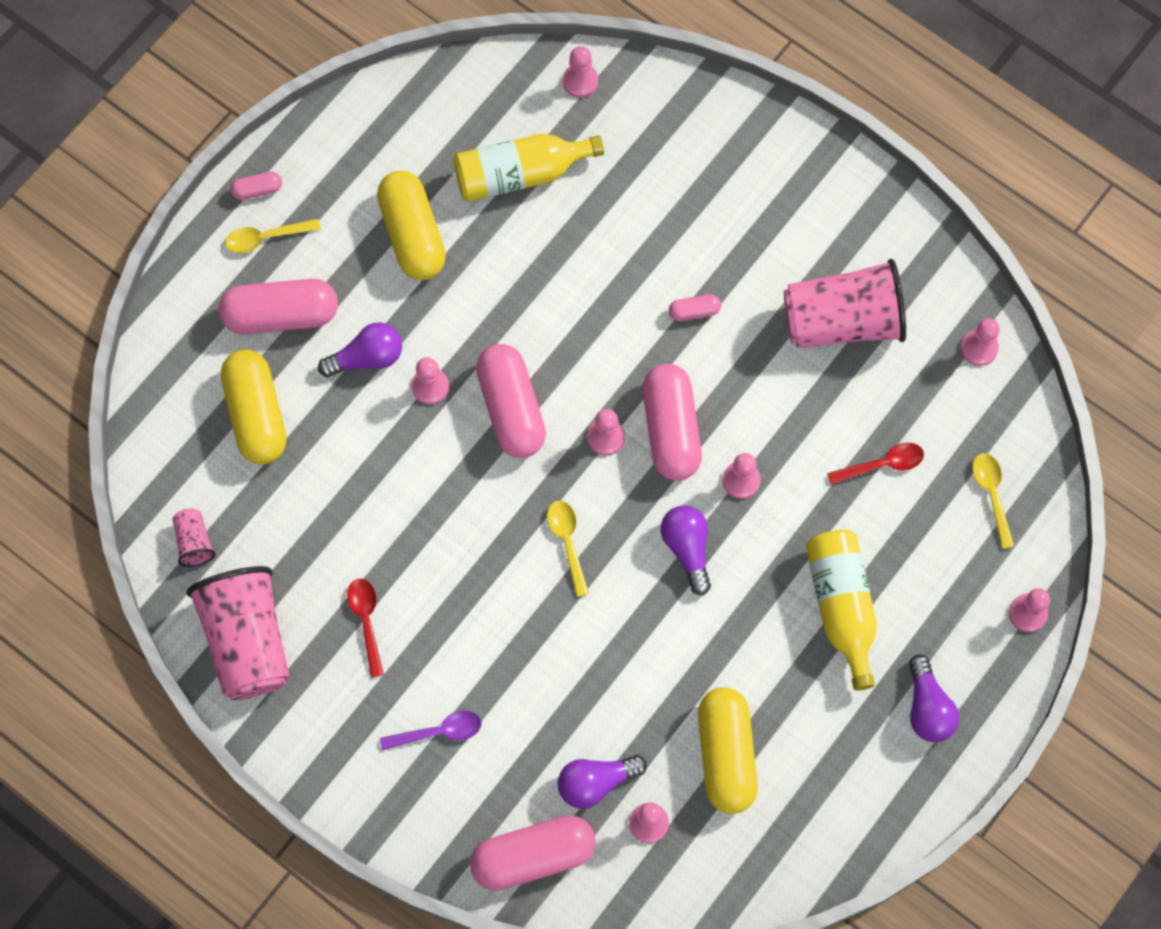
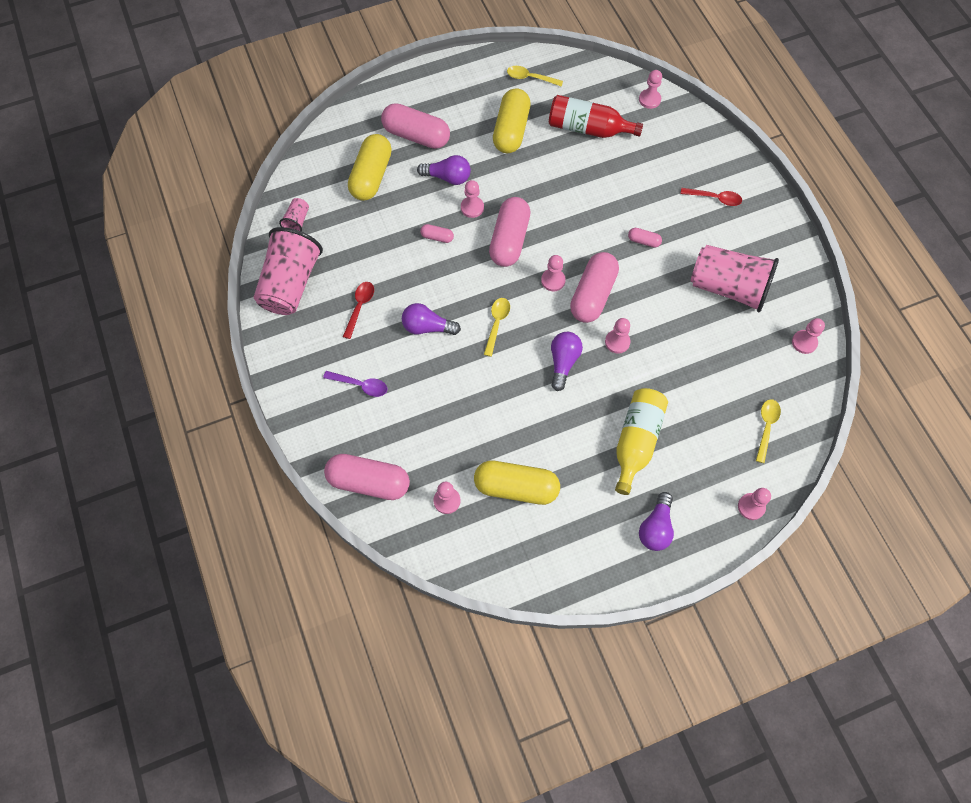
camera: 30 degrees right, 5 degrees down
yellow spoon [225,219,321,253] -> yellow spoon moved to [507,66,563,87]
pink capsule [230,172,282,200] -> pink capsule moved to [420,224,454,243]
yellow bottle [453,134,604,202] -> red bottle [549,95,643,138]
purple light bulb [558,755,647,809] -> purple light bulb moved to [402,303,461,335]
yellow capsule [698,687,758,814] -> yellow capsule turned 75 degrees clockwise [474,461,560,505]
red spoon [827,443,924,485] -> red spoon moved to [680,188,742,206]

